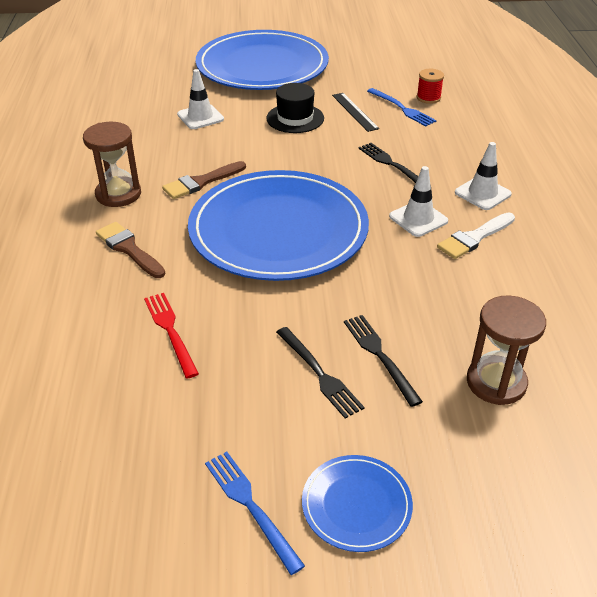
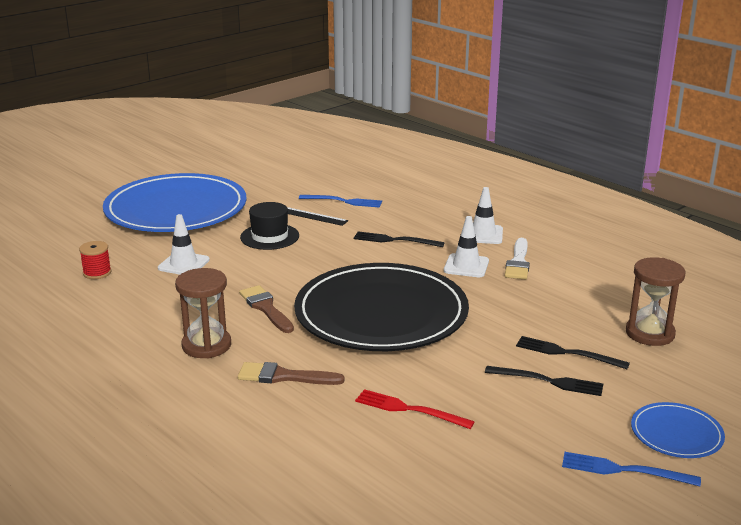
camera: 40 degrees left, 15 degrees down
brown brush [162,161,246,199] -> brown brush turned 135 degrees clockwise [239,285,294,333]
blue plate [188,170,369,281] -> black plate [294,263,469,351]
red spool [417,69,444,104] -> red spool moved to [79,241,111,279]

